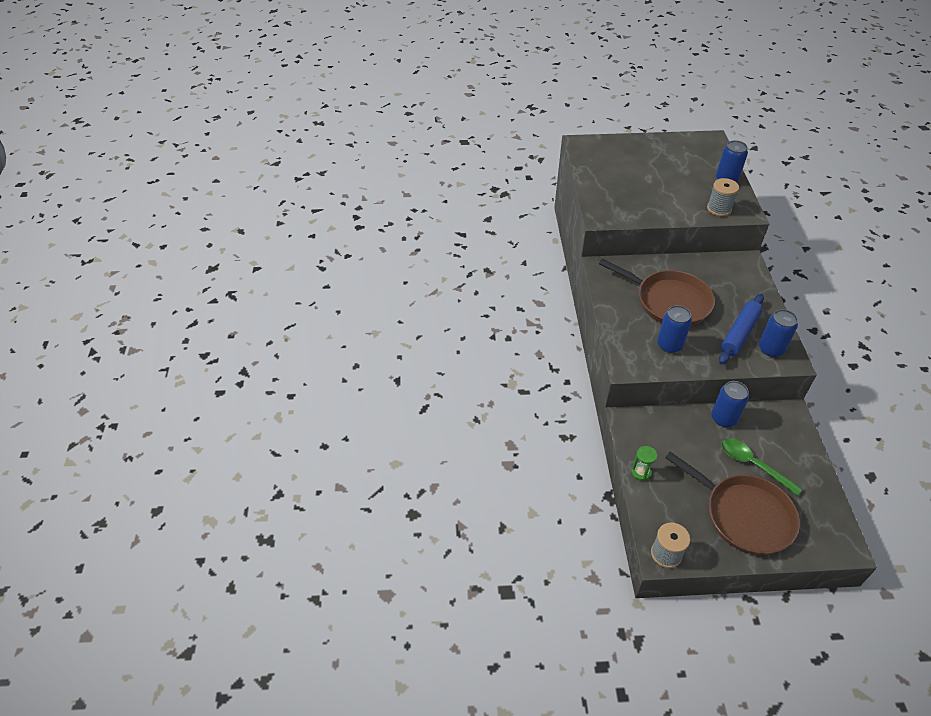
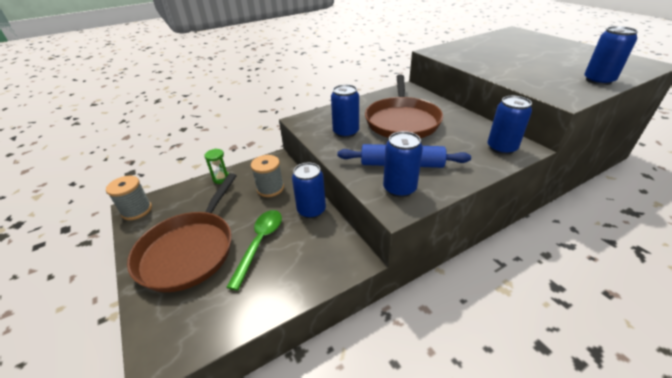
camera: 65 degrees right, 10 degrees down
grey spool [707,178,739,216] -> grey spool moved to [251,155,284,197]
none -> blue can [488,96,532,155]

